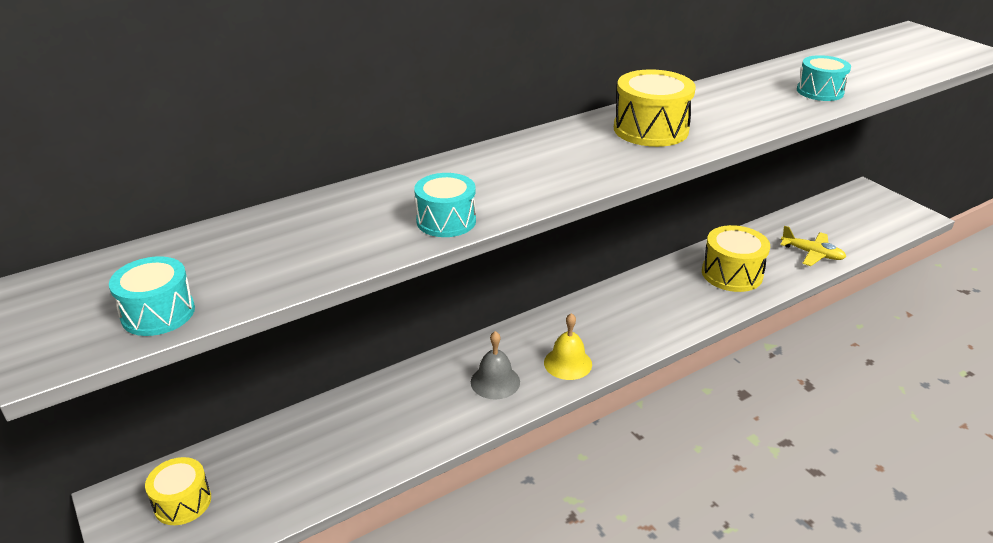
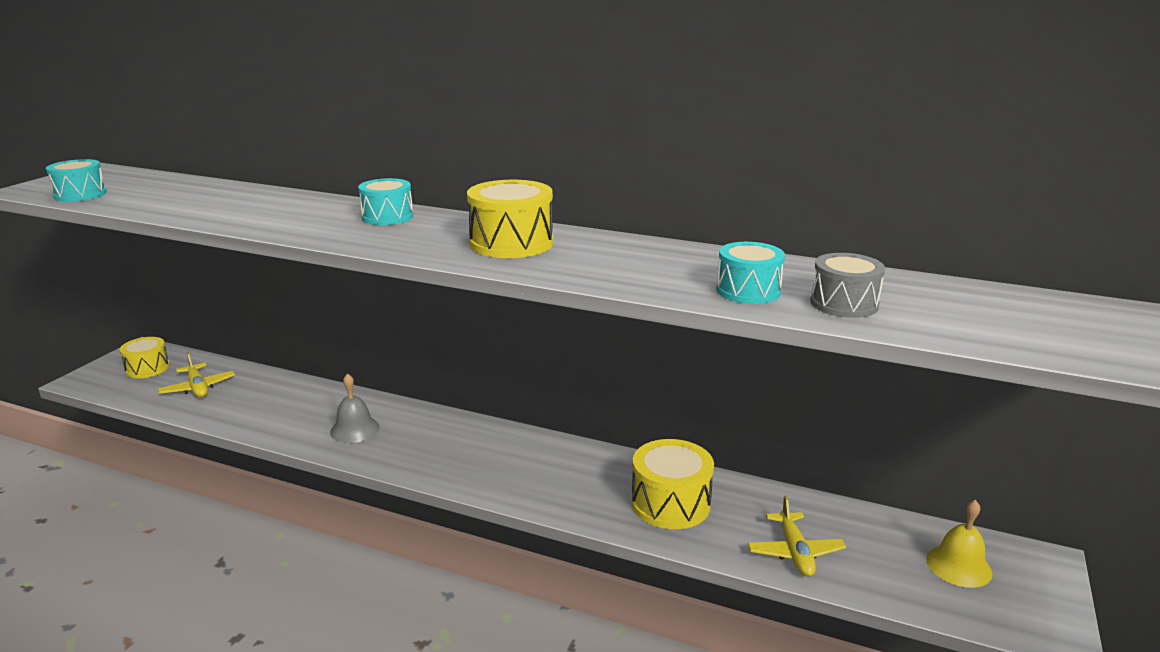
camera: 55 degrees right, 10 degrees down
turquoise drum [414,173,476,237] -> turquoise drum moved to [358,178,413,225]
yellow bell [544,313,592,380] -> yellow bell moved to [926,500,993,588]
none -> yellow plane [158,352,235,398]
none -> grey drum [810,253,885,318]

